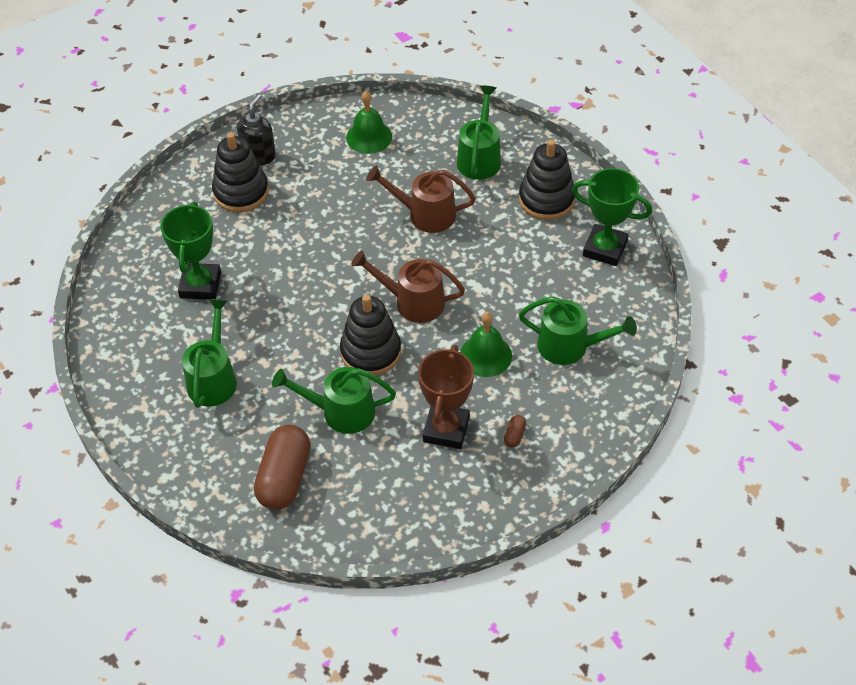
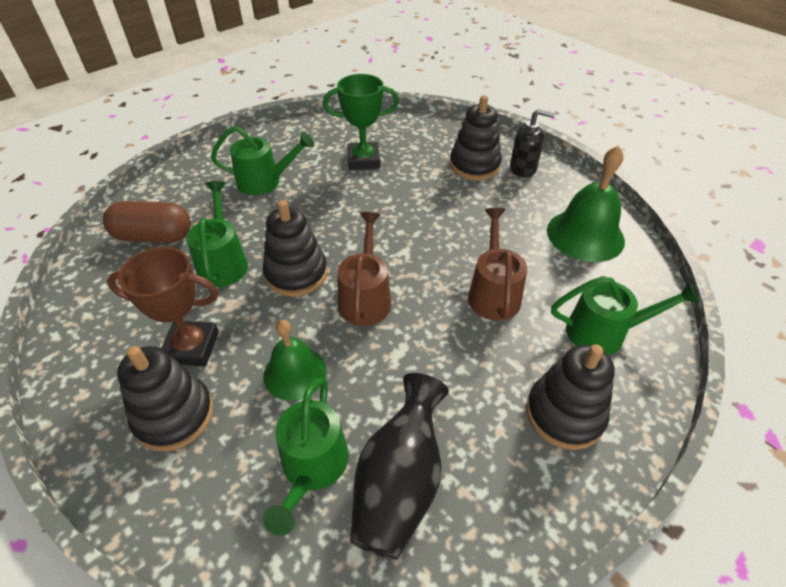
camera: 80 degrees right, 5 degrees down
green bell [346,91,392,154] -> green bell [547,145,625,262], size x1.52
brown capsule [504,415,526,447] -> black stacking toy [117,346,213,452]
green trophy [572,168,652,266] -> none
none -> black vase [350,373,449,560]

